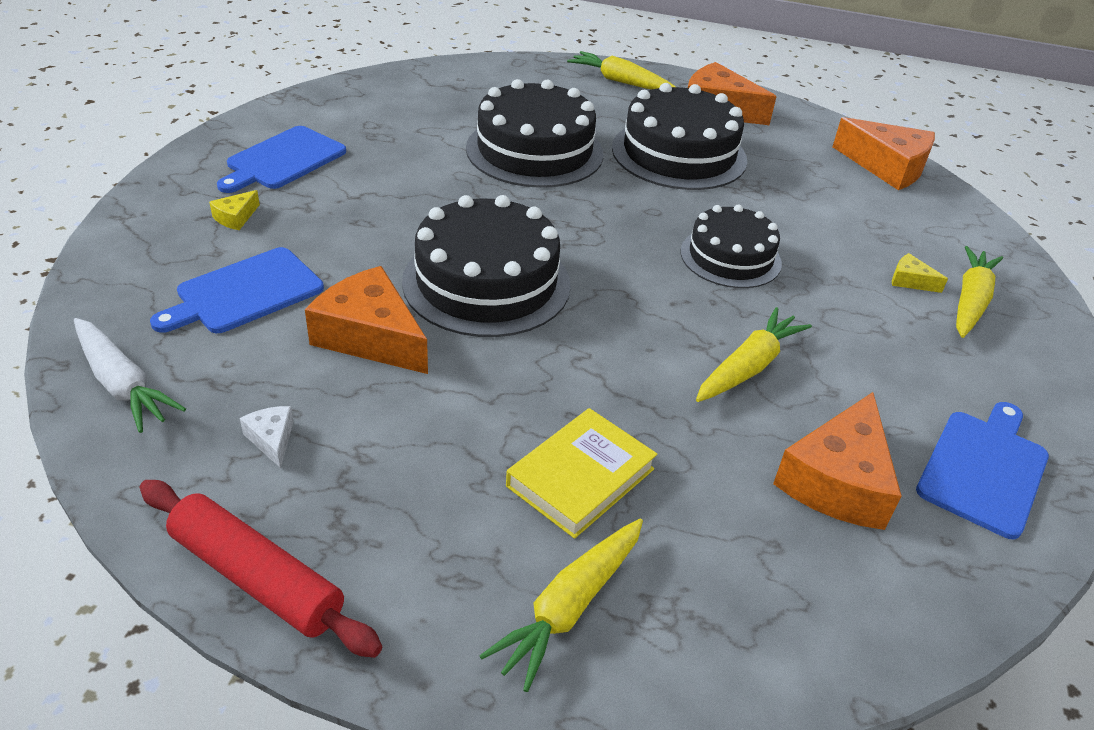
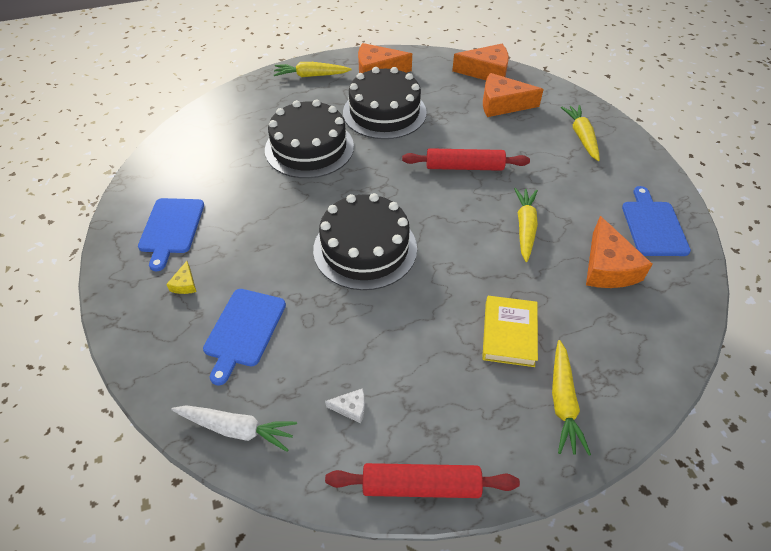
camera: 30 degrees left, 10 degrees up
white cheese [240,406,293,468] -> white cheese turned 150 degrees clockwise [325,388,365,423]
orange cheese [305,266,428,374] -> orange cheese moved to [483,73,544,117]
black cake [681,204,782,288] -> red rolling pin [402,148,530,171]
yellow cheese [892,253,948,293] -> none

